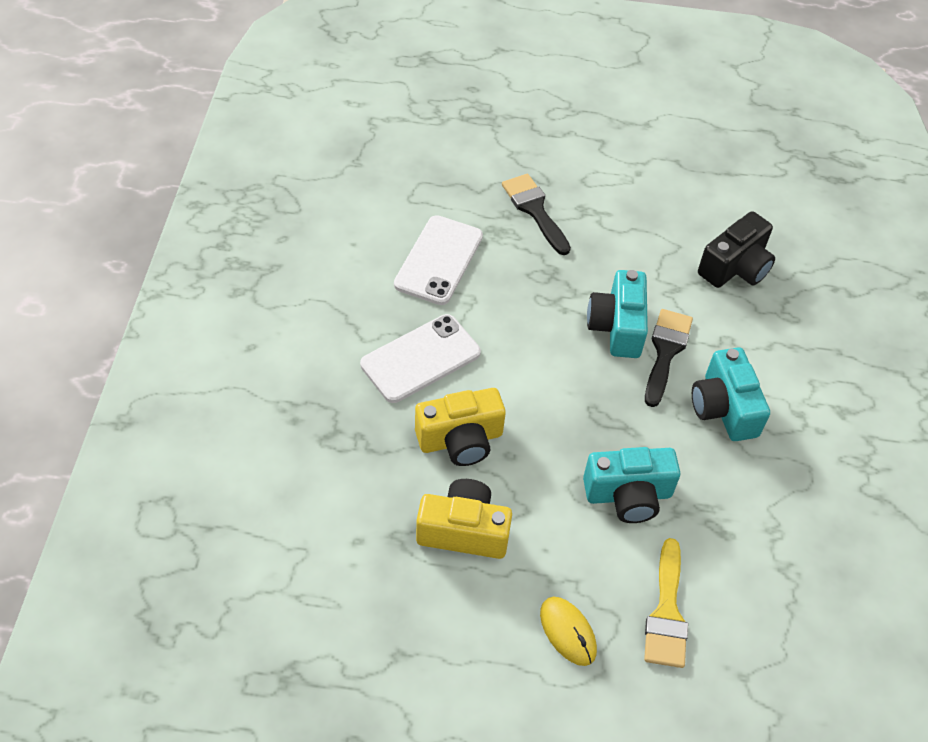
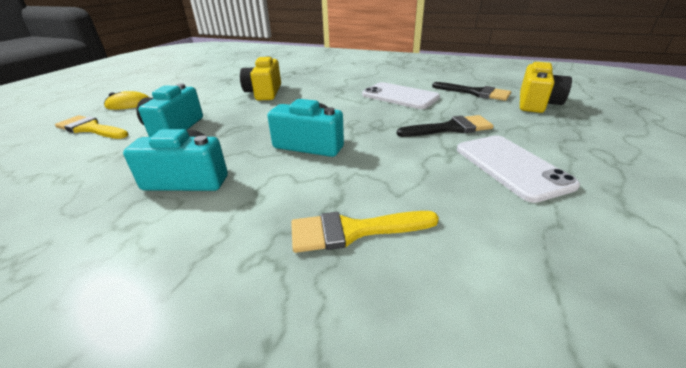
camera: 110 degrees right, 20 degrees down
white phone [360,314,481,403] -> white phone moved to [457,135,580,203]
yellow camera [416,479,512,559] -> yellow camera moved to [520,62,572,113]
black brush [645,309,693,407] -> black brush moved to [432,82,511,101]
black camera [698,211,775,288] -> yellow brush [291,211,439,253]

